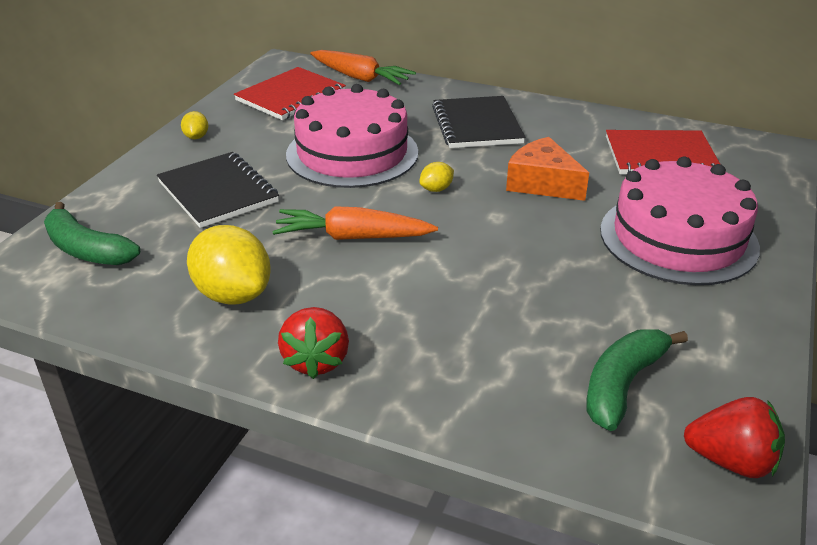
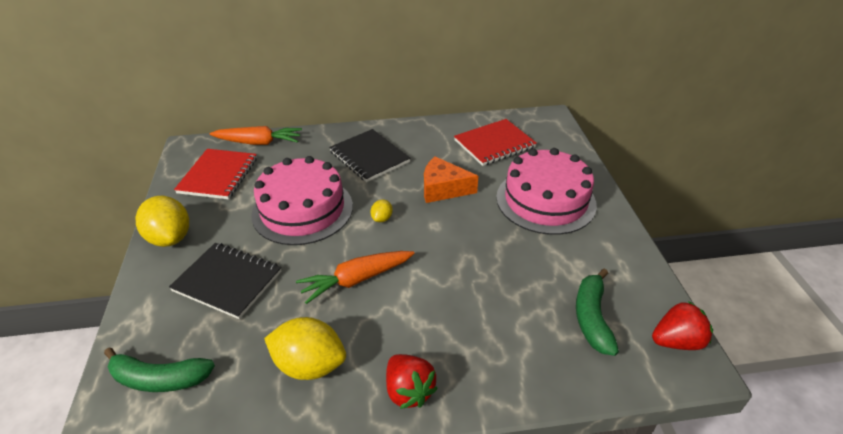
camera: 30 degrees left, 5 degrees up
yellow lemon [181,111,208,139] -> yellow lemon [136,196,189,247], size x2.15

